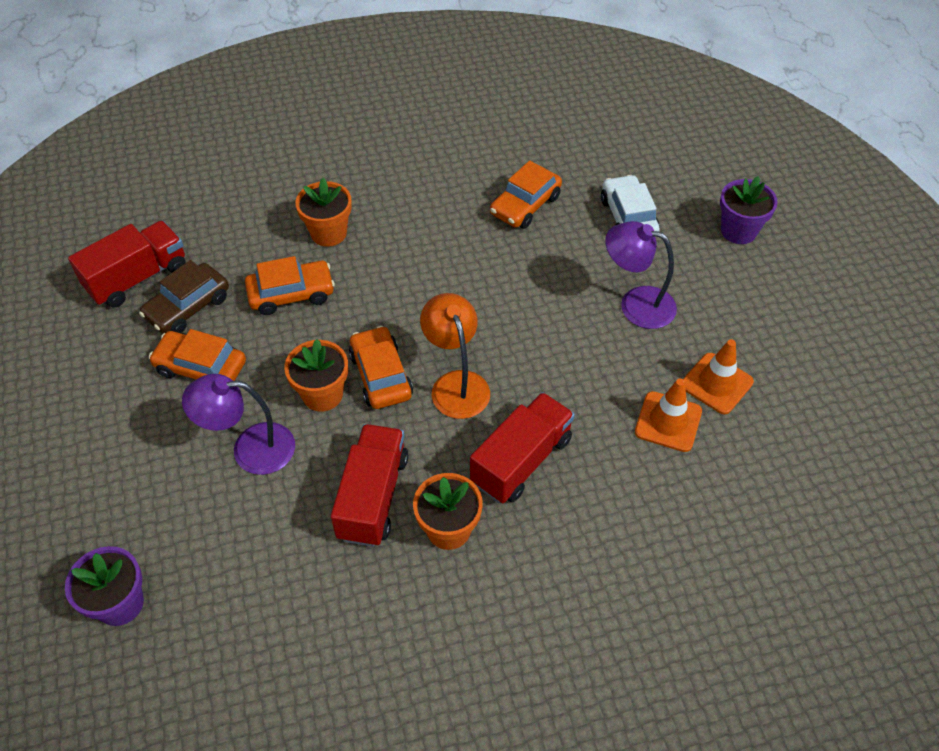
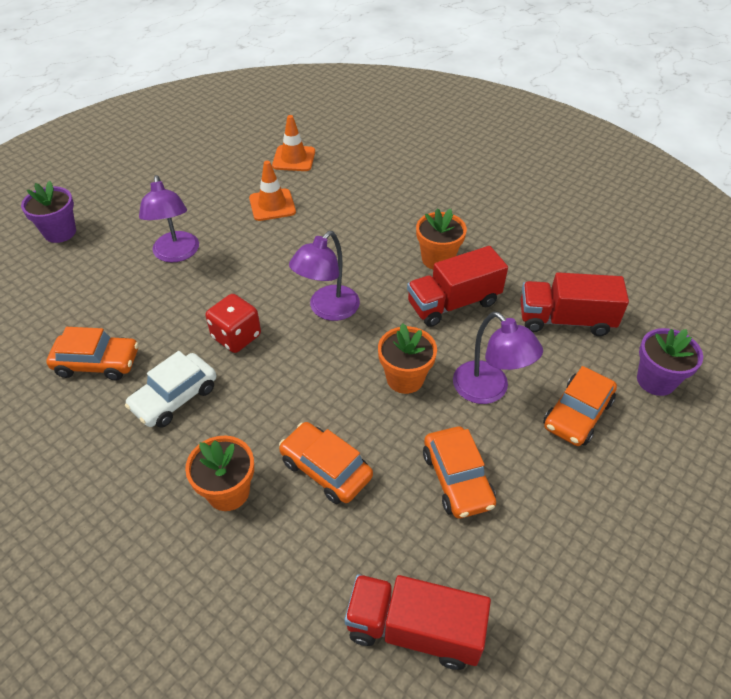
camera: 125 degrees left, 5 degrees down
brown car [139,260,229,334] -> none
orange car [349,326,413,409] -> orange car moved to [543,366,617,446]
orange lamp [420,293,490,419] -> purple lamp [289,231,360,321]
red truck [470,392,575,503] -> red truck moved to [521,272,629,336]
white car [601,175,660,232] -> white car moved to [125,351,216,428]
orange traffic cone [683,339,754,414] -> orange traffic cone moved to [272,115,315,171]
none -> red dice [206,294,261,353]

